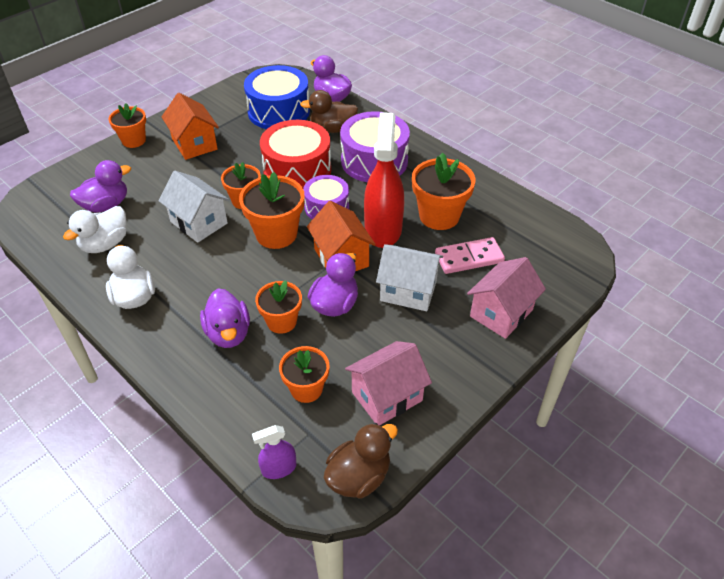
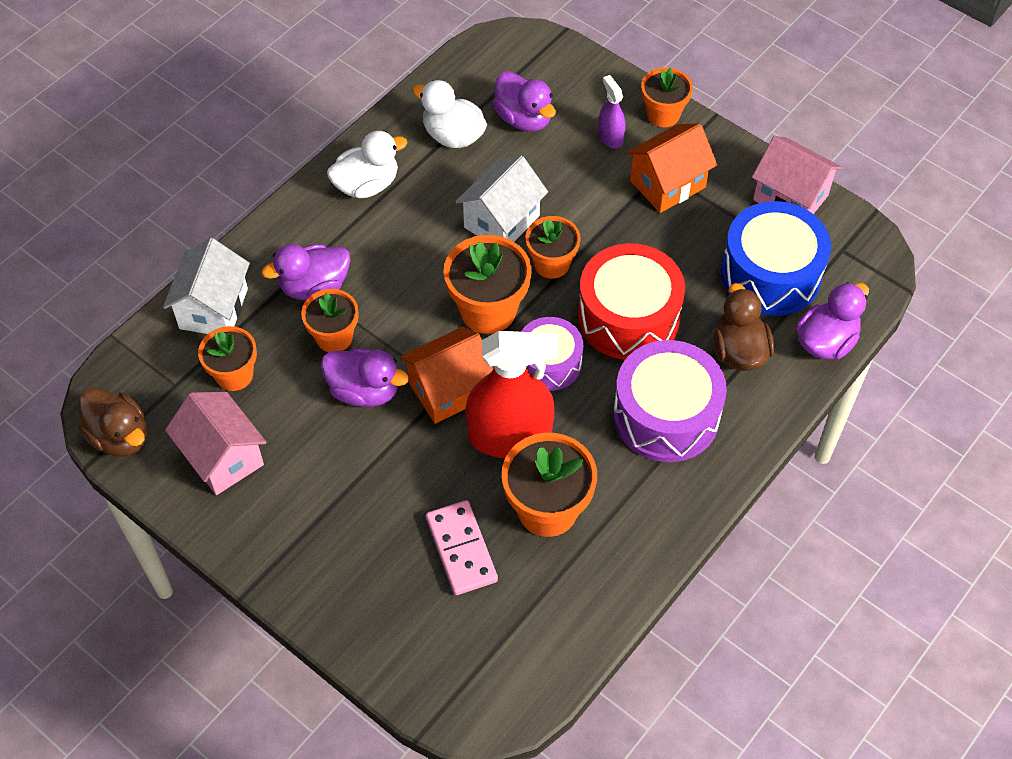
camera: 85 degrees right, 10 degrees up
purple spray bottle [252,425,297,479] -> purple spray bottle moved to [598,75,626,149]
white house [376,244,443,311] -> white house moved to [163,238,250,334]
pink house [467,257,546,339] -> pink house moved to [752,136,842,214]

